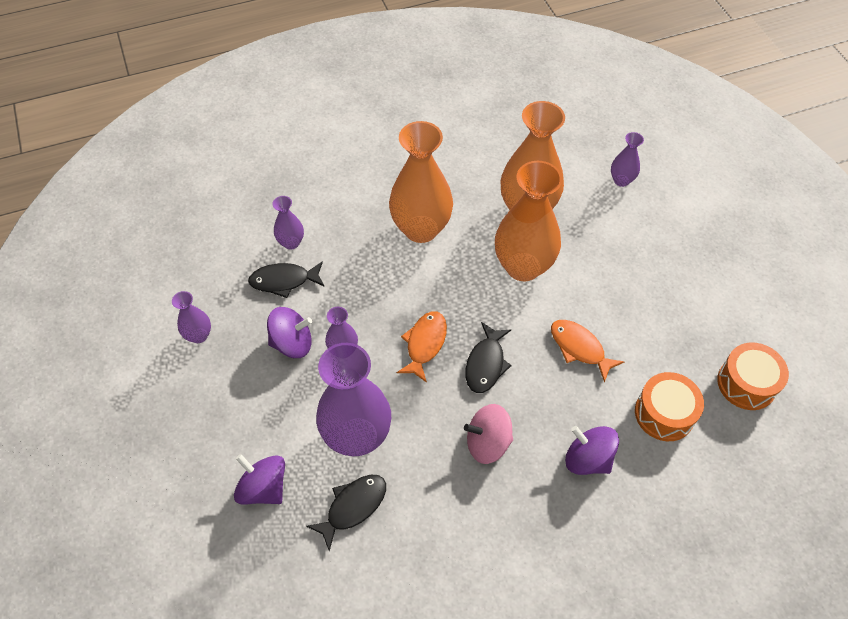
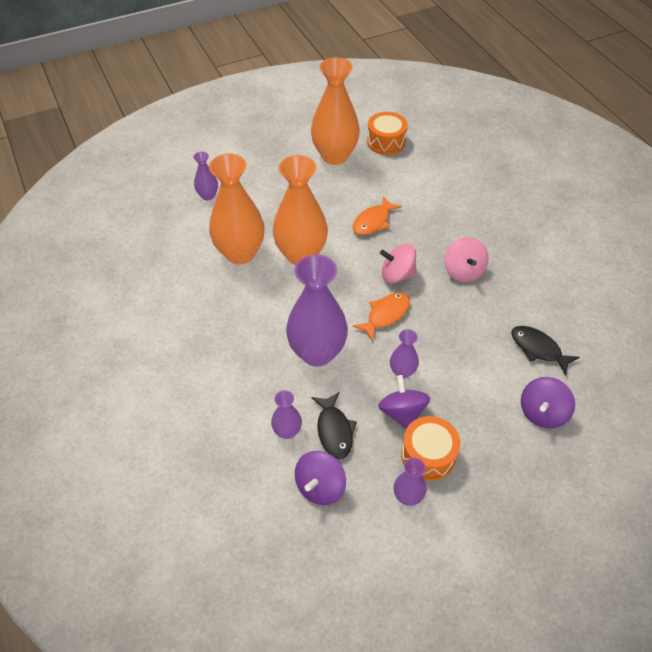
camera: 95 degrees left, 5 degrees down
purple vase [316,343,391,456] -> purple vase moved to [286,254,348,367]
orange vase [389,121,453,243] -> orange vase moved to [311,57,360,165]
orange fish [397,311,447,383] -> orange fish turned 120 degrees clockwise [353,293,410,342]
black fish [465,322,512,393] -> pink spinning top [380,243,417,284]
purple spinning top [565,426,619,475] -> purple spinning top moved to [295,451,346,505]
orange drum [635,372,704,441] -> orange drum moved to [401,416,460,481]

